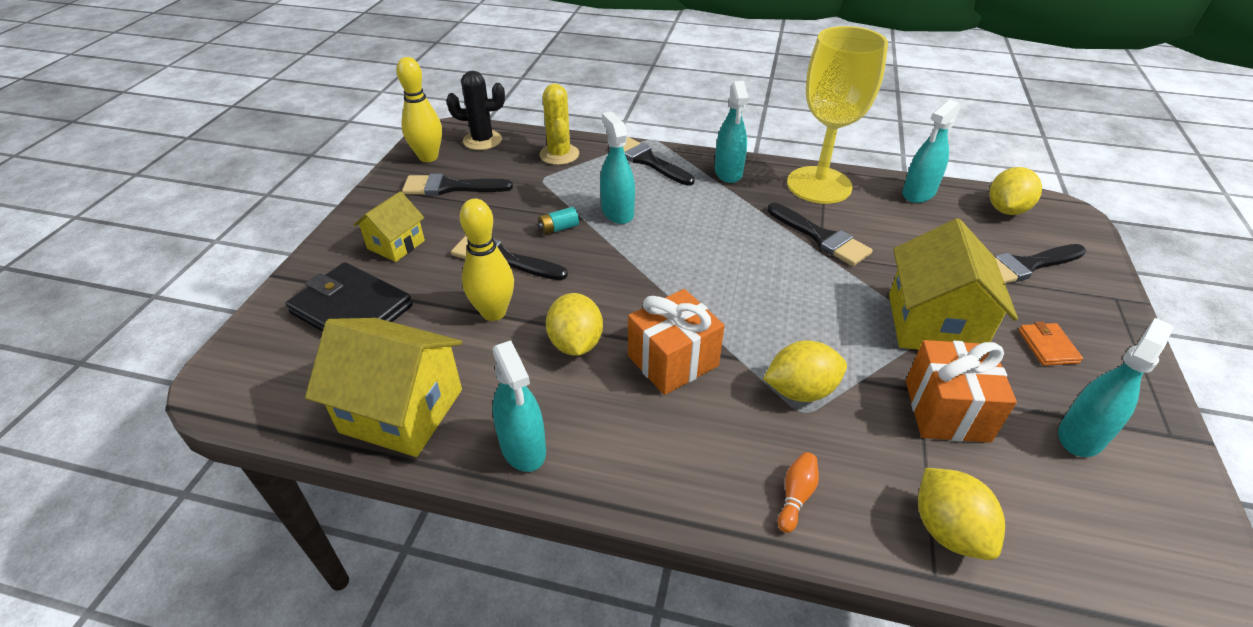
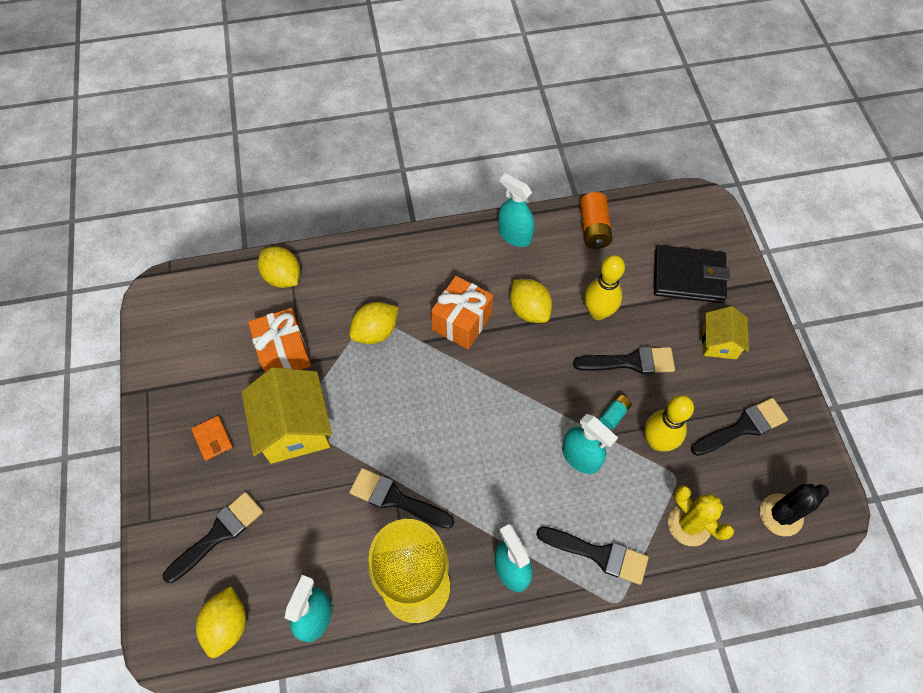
camera: 155 degrees right, 20 degrees up
yellow house [305,318,462,457] -> orange battery [580,192,613,249]
yellow bowling pin [396,57,442,162] -> yellow bowling pin moved to [644,395,694,451]
orange bowling pin [778,452,819,533] -> none
turquoise spray bottle [1058,318,1173,457] -> none

